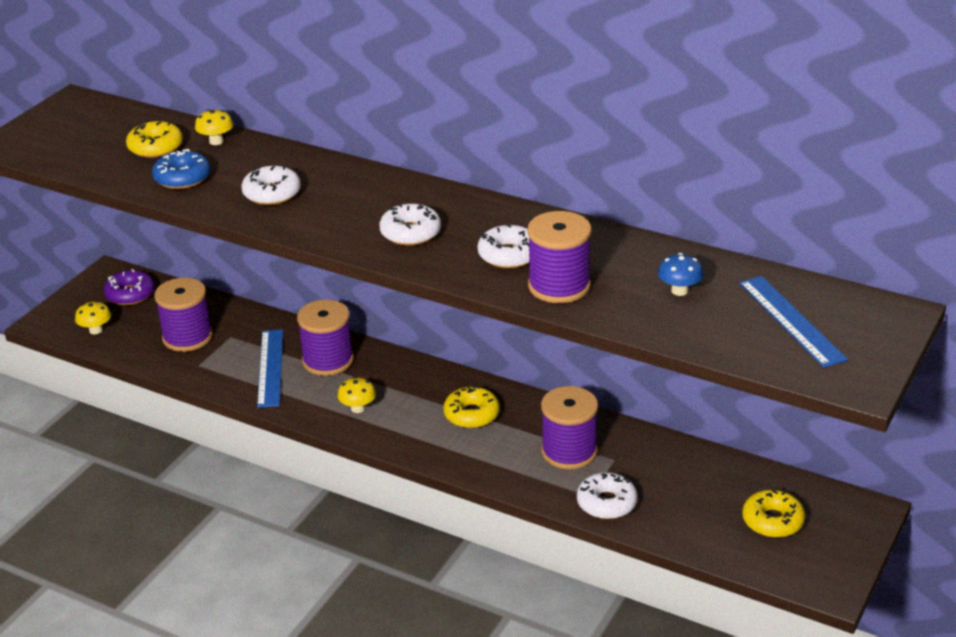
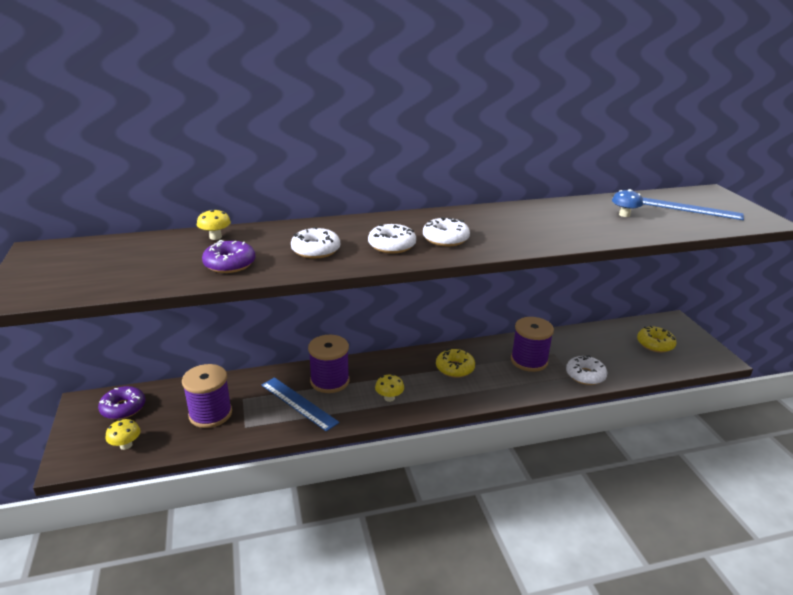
camera: 45 degrees left, 5 degrees down
yellow donut [126,121,183,158] -> none
blue donut [152,149,211,189] -> purple donut [202,240,255,273]
white donut [477,224,530,268] -> white donut moved to [368,224,416,253]
purple spool [528,211,592,303] -> none

